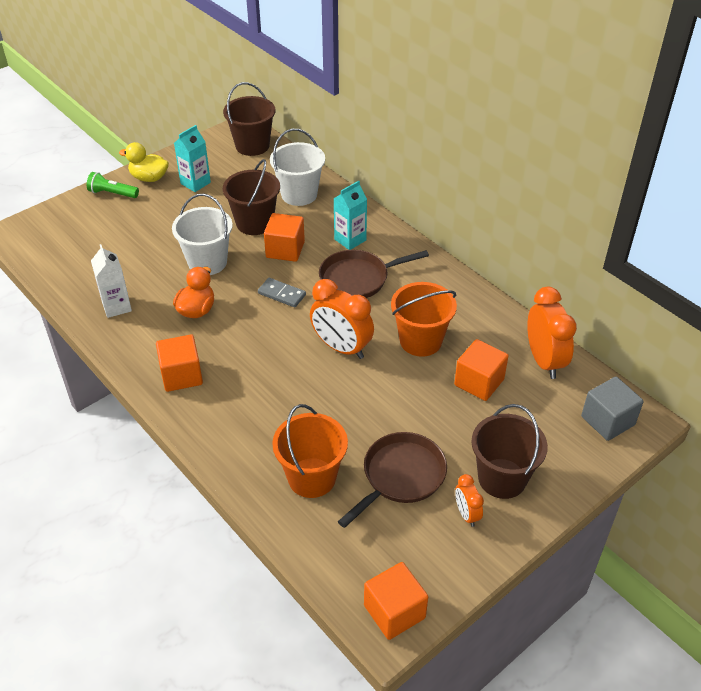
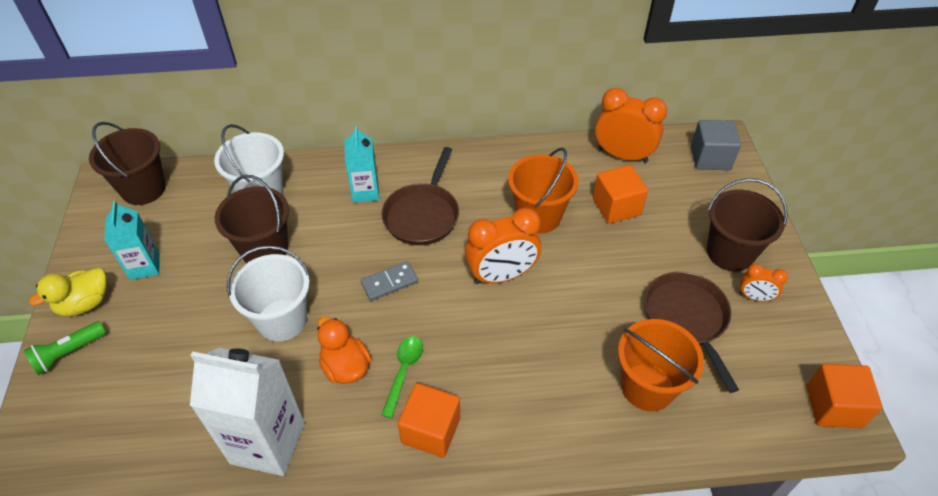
camera: 55 degrees left, 5 degrees up
white carton [91,244,132,318] -> white carton [190,348,305,476], size x1.70
orange cube [264,213,305,262] -> none
none -> green spoon [381,336,423,418]

